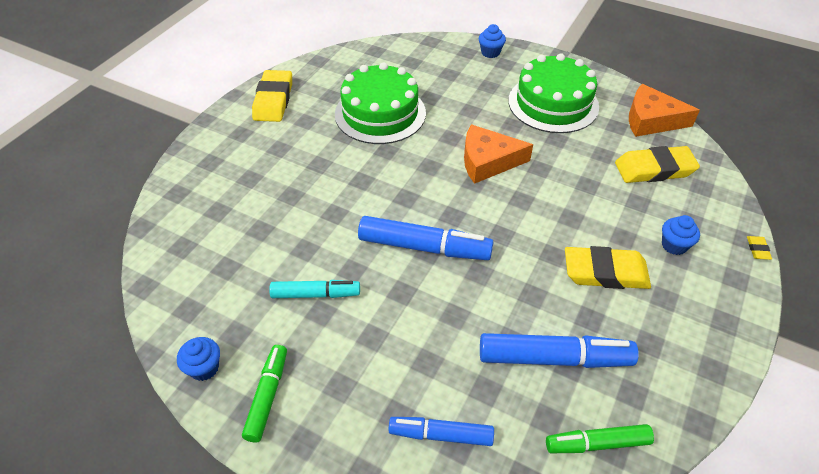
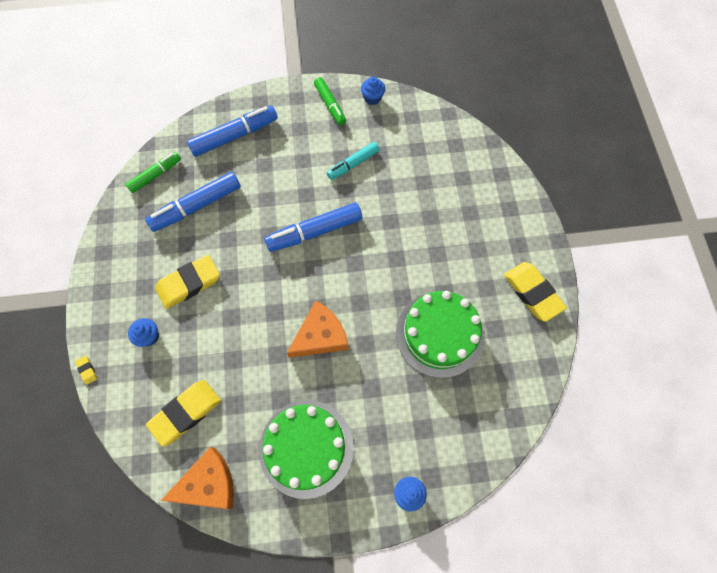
camera: 145 degrees right, 20 degrees up
blue marker [388,417,494,446] -> blue marker [187,105,278,157], size x1.59

